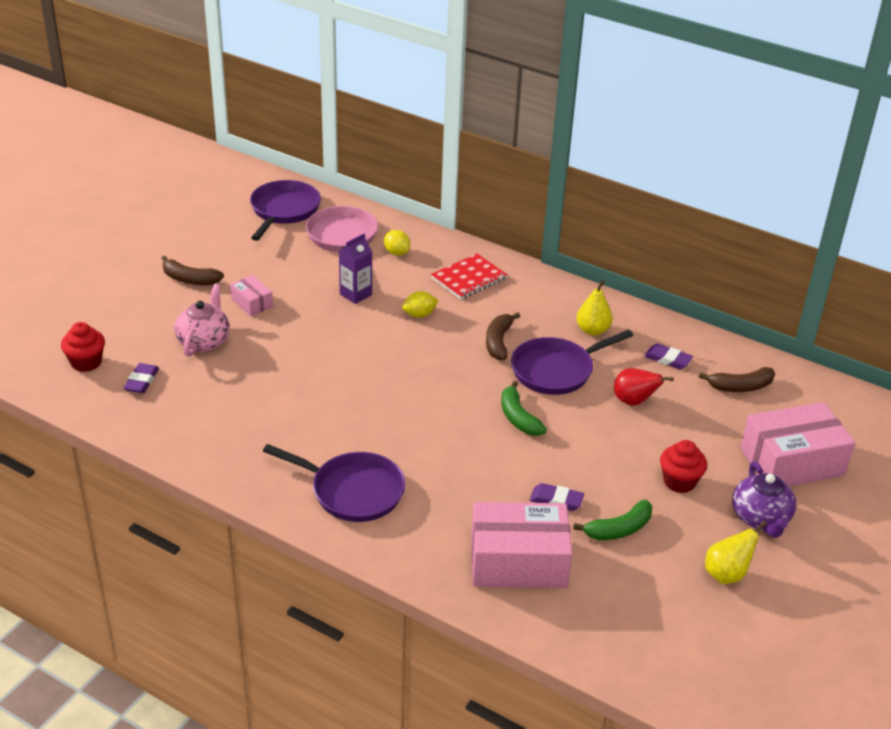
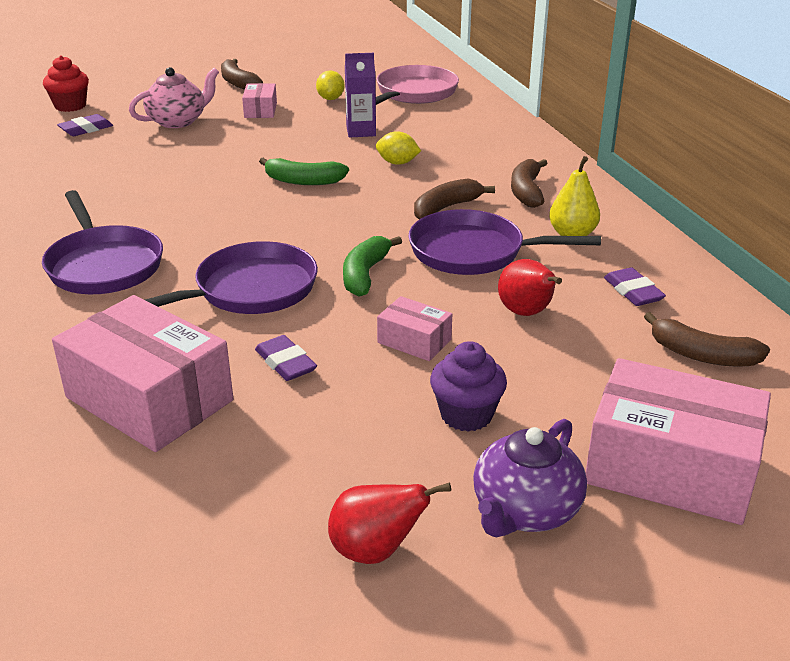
camera: 40 degrees right, 5 degrees down
purple pan [250,180,321,241] -> purple pan moved to [145,241,318,314]
yellow lemon [384,230,410,256] -> yellow lemon moved to [316,71,344,100]
red notebook [431,254,507,299] -> none
green banana [573,500,652,540] -> green banana moved to [259,158,349,185]
red cupcake [660,440,707,493] -> purple cupcake [430,341,507,432]
yellow pear [705,521,767,584] -> red pear [328,483,451,564]
none -> pink box [377,296,452,361]
none -> brown banana [511,159,548,208]

